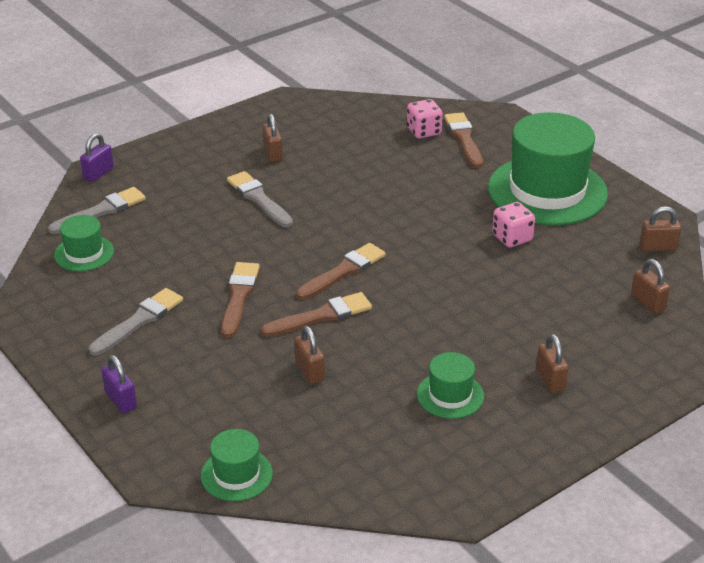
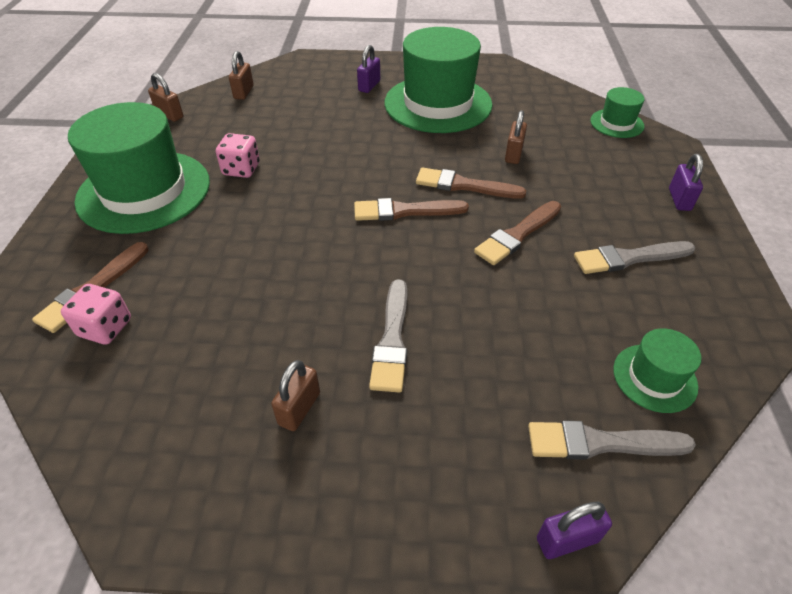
camera: 140 degrees left, 10 degrees up
green hat [417,352,484,419] -> green hat [384,27,493,133], size x2.15
brown padlock [536,334,569,393] -> purple padlock [357,45,380,93]

